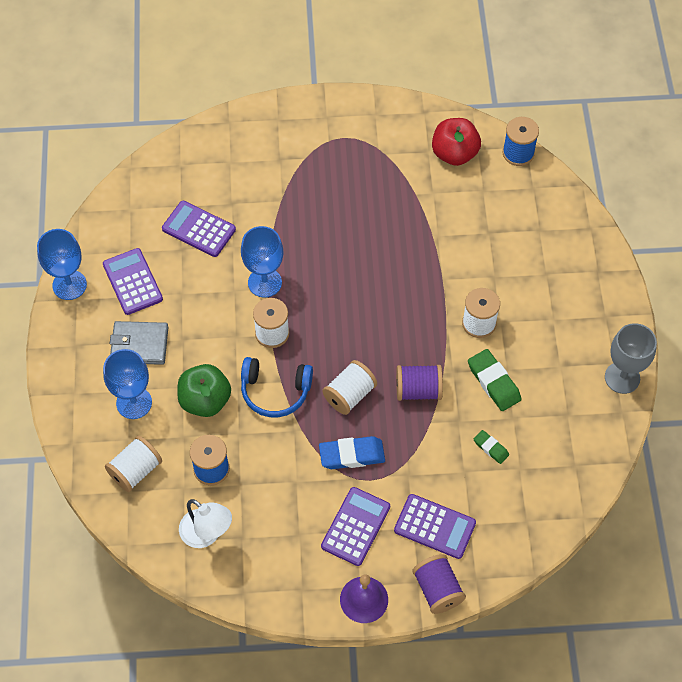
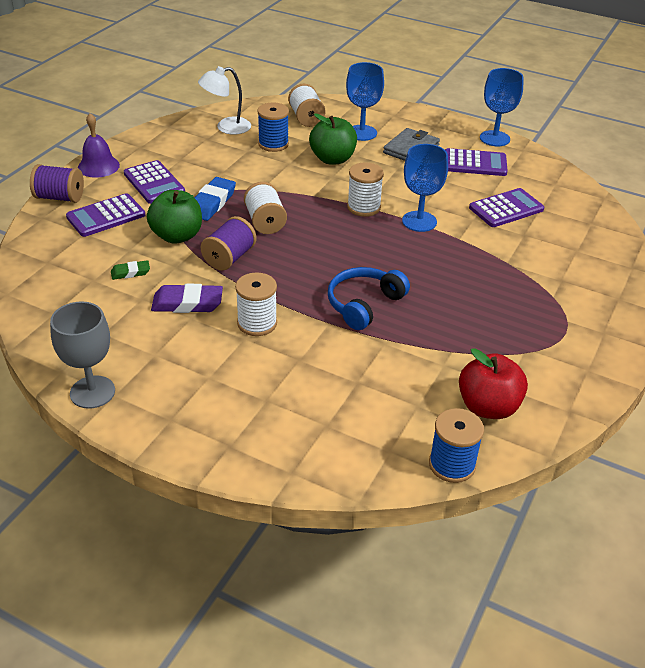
camera: 120 degrees right, 20 degrees down
blue headphones [241,357,313,417] -> blue headphones moved to [328,267,410,330]
green eraser [468,349,522,411] -> purple eraser [151,284,223,313]
none -> green apple [147,190,202,244]

